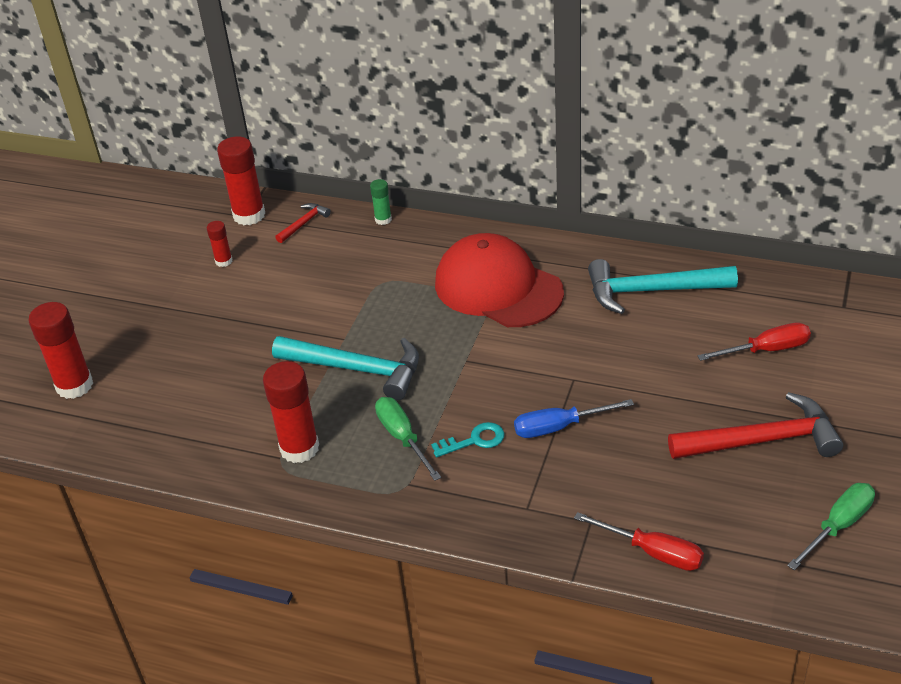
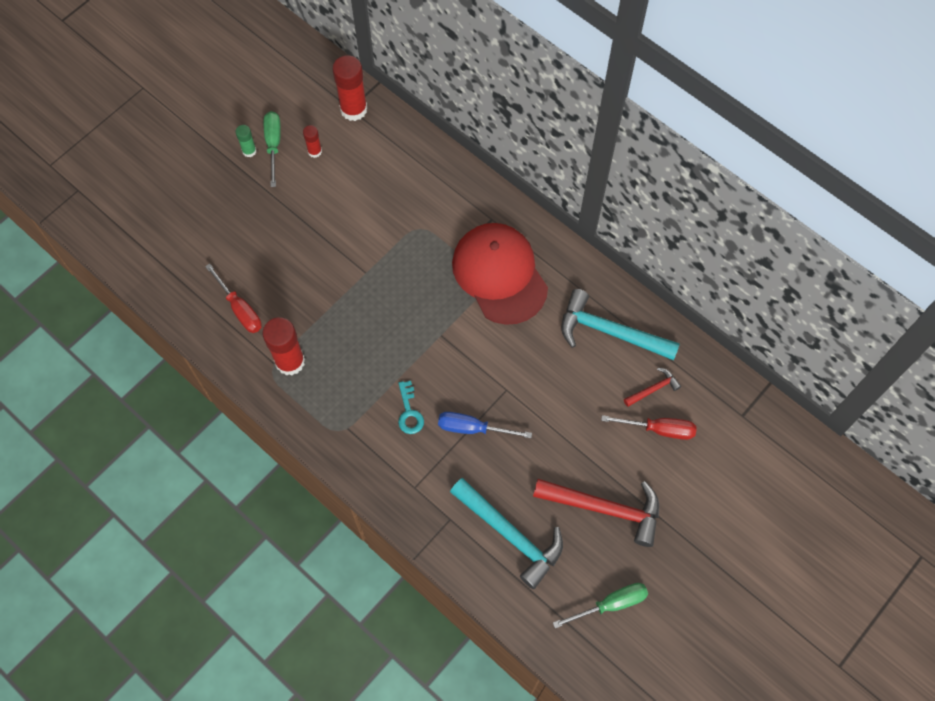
camera: 20 degrees right, 25 degrees up
red glue stick [28,302,93,399] -> none
turquoise hammer [272,336,419,401] -> turquoise hammer moved to [450,478,563,589]
red hammer [275,203,331,243] -> red hammer moved to [624,368,681,407]
green glue stick [370,179,392,225] -> green glue stick moved to [235,125,256,157]
green screwdriver [375,397,441,481] -> green screwdriver moved to [264,111,281,187]
turquoise key [431,422,505,457] -> turquoise key turned 75 degrees clockwise [398,381,424,434]
red screwdriver [574,512,704,571] -> red screwdriver moved to [205,264,262,333]

